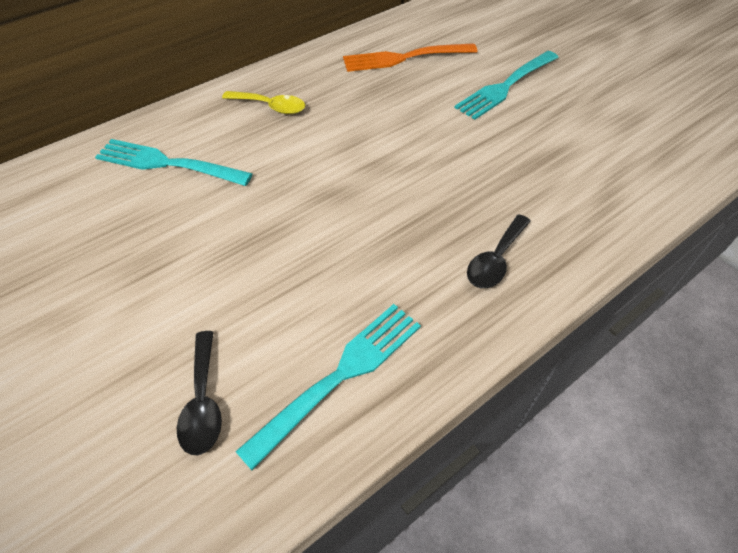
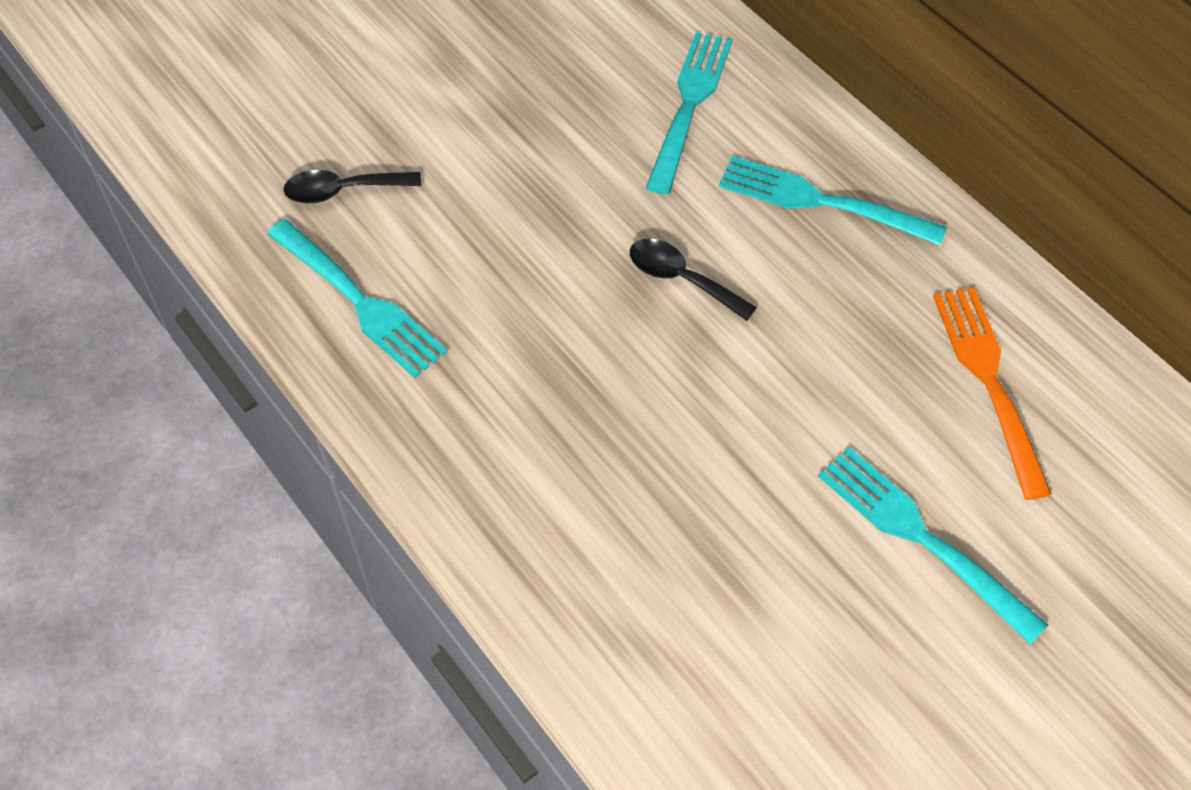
camera: 90 degrees right, 5 degrees up
yellow spoon [222,91,305,114] -> turquoise fork [719,156,947,246]
black spoon [467,214,531,288] -> black spoon moved to [630,239,757,321]

